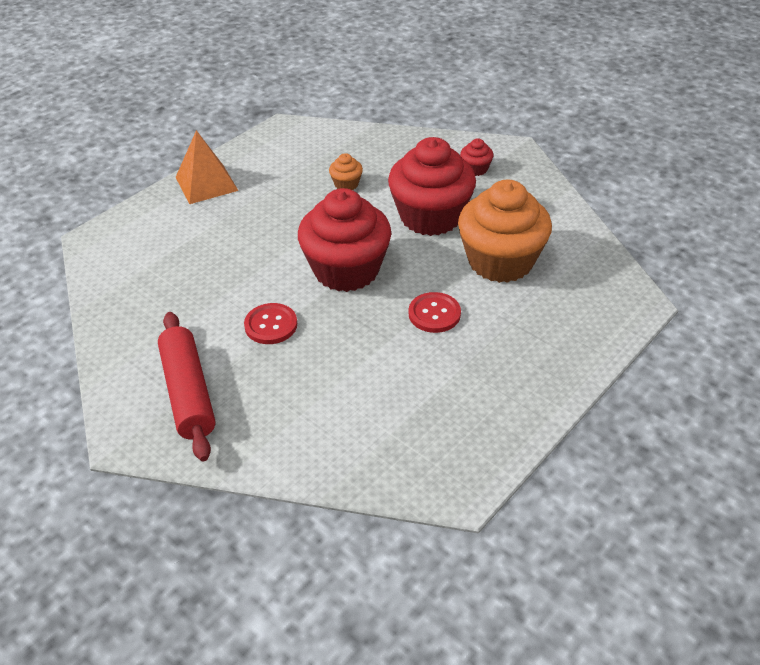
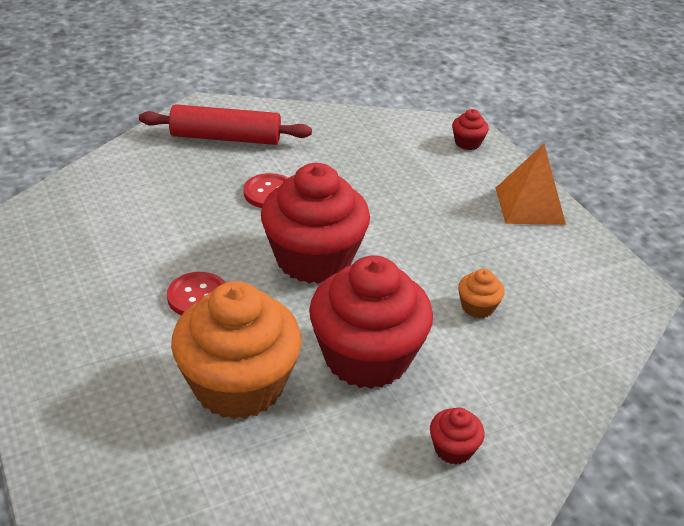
camera: 110 degrees right, 5 degrees down
none -> red cupcake [452,109,489,150]

